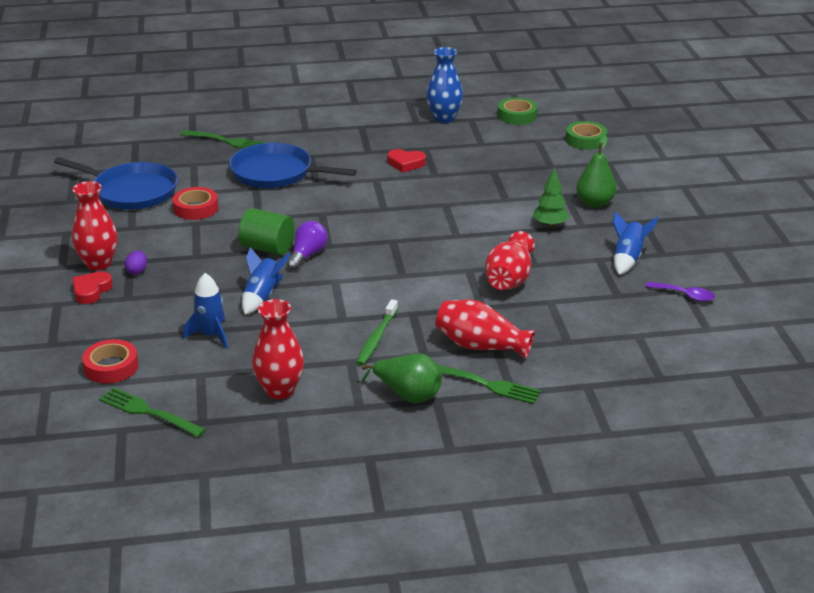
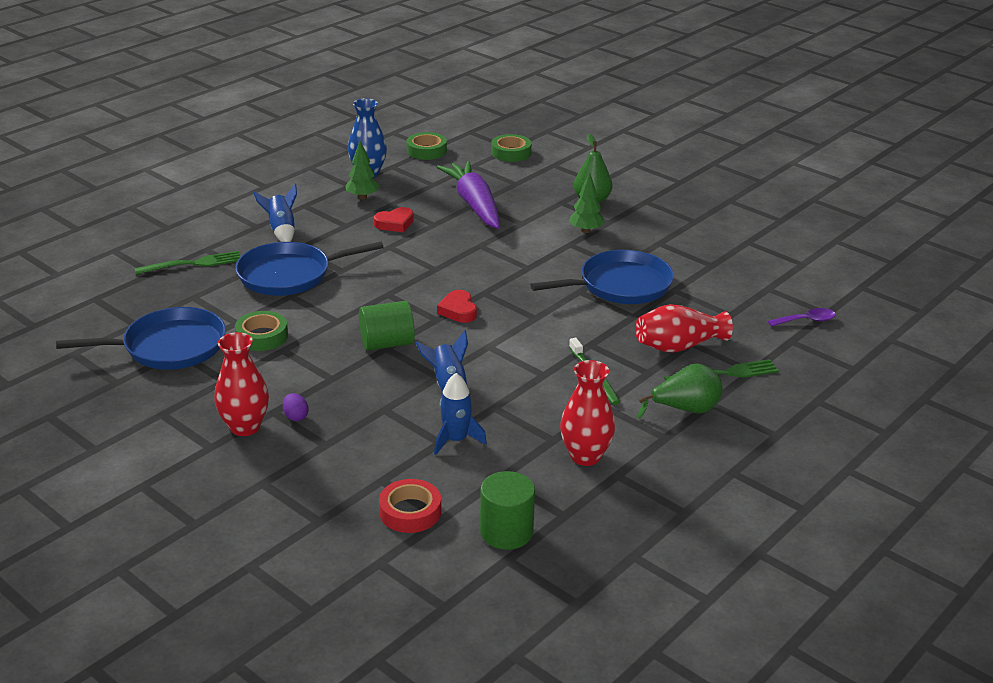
camera: 40 degrees left, 0 degrees up
red heart [72,271,113,304] -> red heart moved to [437,290,477,323]
green fork [99,388,206,437] -> green cylinder [480,471,535,550]
red tape [172,187,219,220] -> green tape [235,311,288,351]
purple light bulb [287,221,328,270] -> none
red vase [485,231,535,290] -> blue pan [530,250,674,304]
blue rocket [613,211,659,275] -> blue rocket moved to [254,184,297,242]
purple spoon [645,282,715,302] -> purple spoon moved to [768,308,836,327]
none -> green tree [345,141,379,199]
none -> purple carrot [437,161,500,229]

